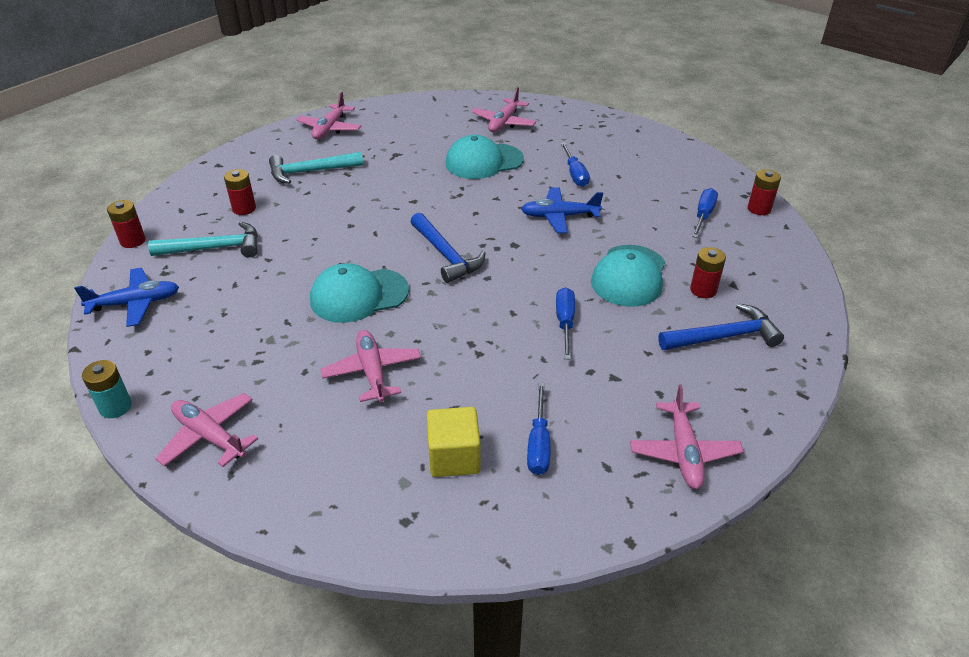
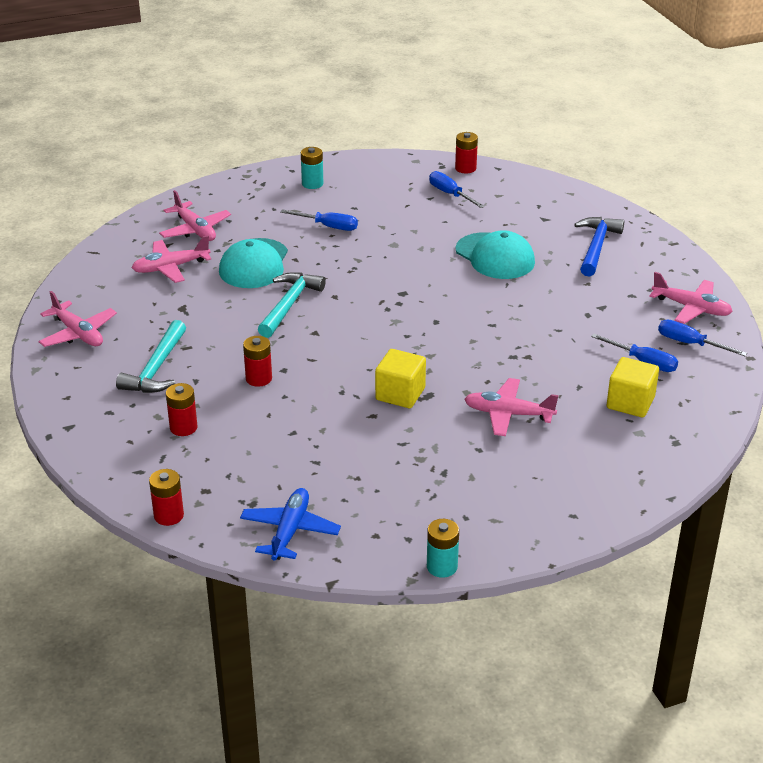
camera: 60 degrees left, 5 degrees down
turquoise hammer [148,222,258,258] -> turquoise hammer moved to [258,272,326,338]
pink plane [155,393,258,467] -> pink plane moved to [132,235,212,283]
turquoise cap [310,263,409,323] -> yellow cube [375,349,426,408]
blue hammer [410,213,486,283] -> none
blue plane [521,187,603,233] -> none
blue screwdriver [556,287,575,359] -> blue screwdriver moved to [658,320,747,356]
red battery [690,247,726,298] -> red battery moved to [243,336,272,387]
none -> turquoise battery [301,147,323,189]

